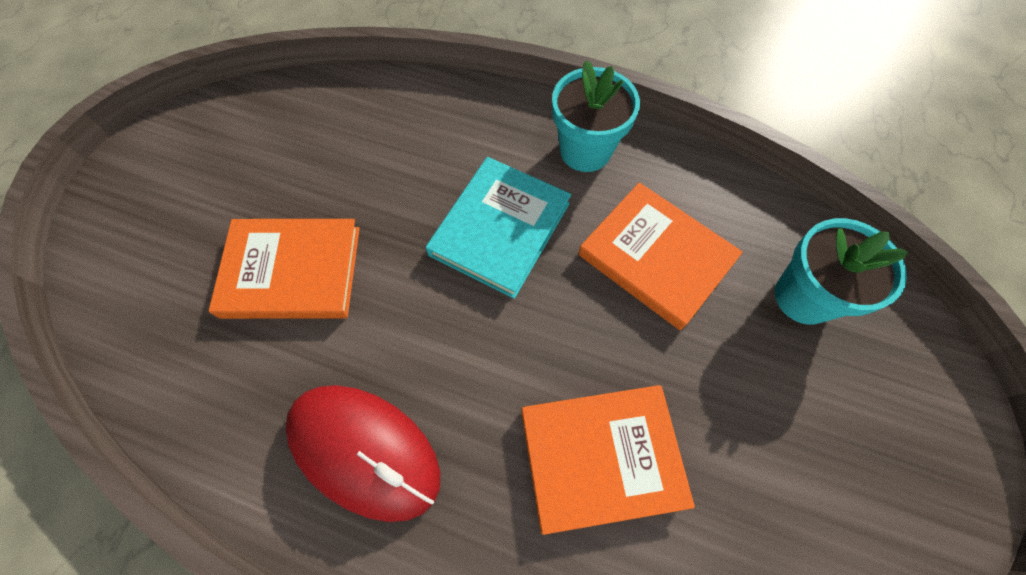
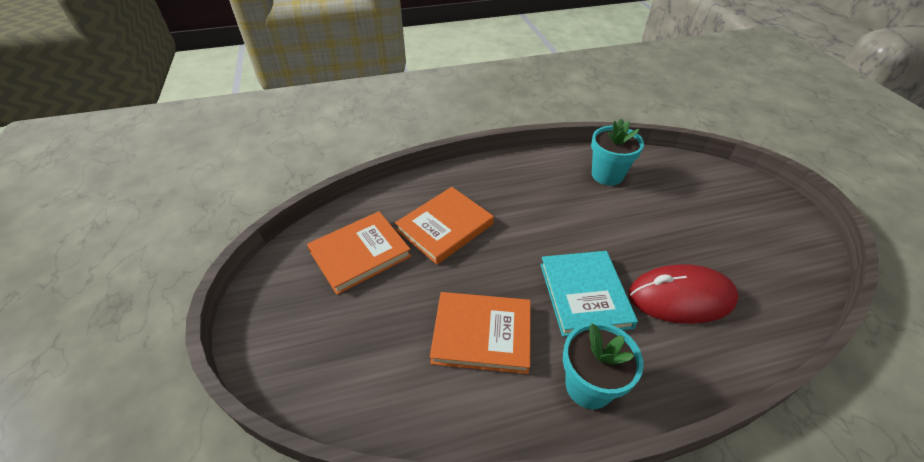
camera: 145 degrees right, 20 degrees down
orange book [208,219,360,319] -> orange book moved to [307,211,411,295]
red mouse [285,385,440,522] -> red mouse moved to [629,264,739,324]
turquoise flower pot [775,218,908,325] -> turquoise flower pot moved to [591,118,644,186]

